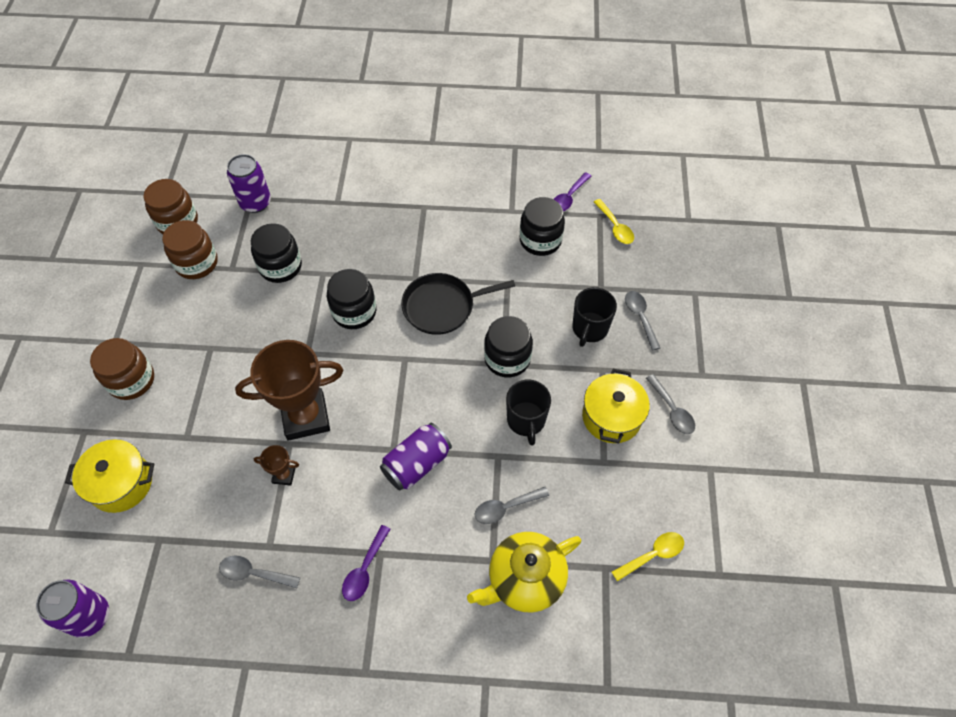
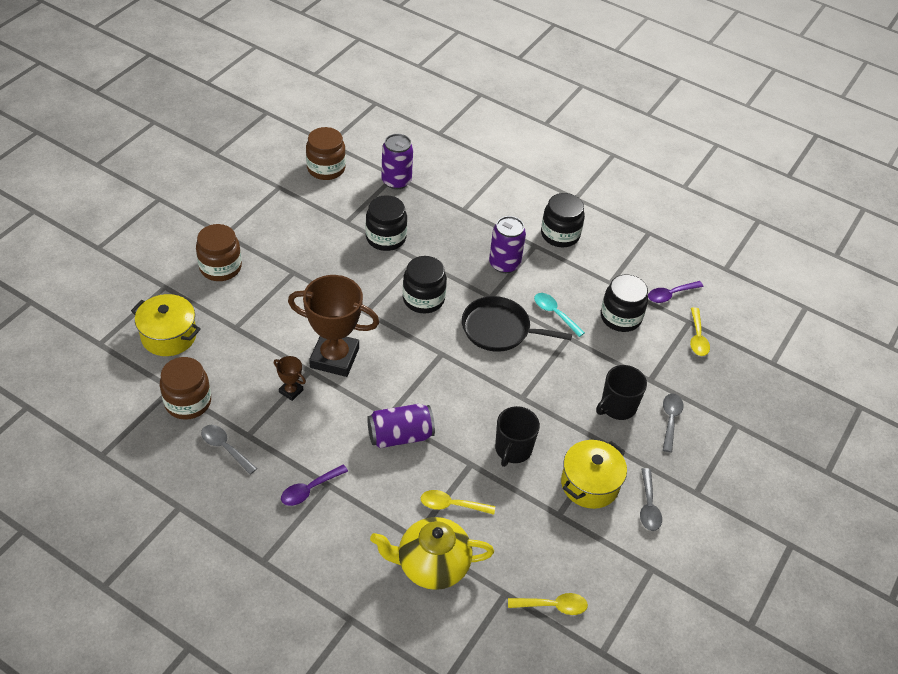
camera: 25 degrees right, 10 degrees down
purple can [36,580,109,638] -> purple can moved to [489,216,526,273]
brown jar [162,220,218,279] -> brown jar moved to [160,357,211,420]
grey spoon [474,487,549,524] -> yellow spoon [421,490,495,515]
black jar [484,316,533,377] -> black jar moved to [541,193,585,247]
none -> turquoise spoon [534,293,585,337]

